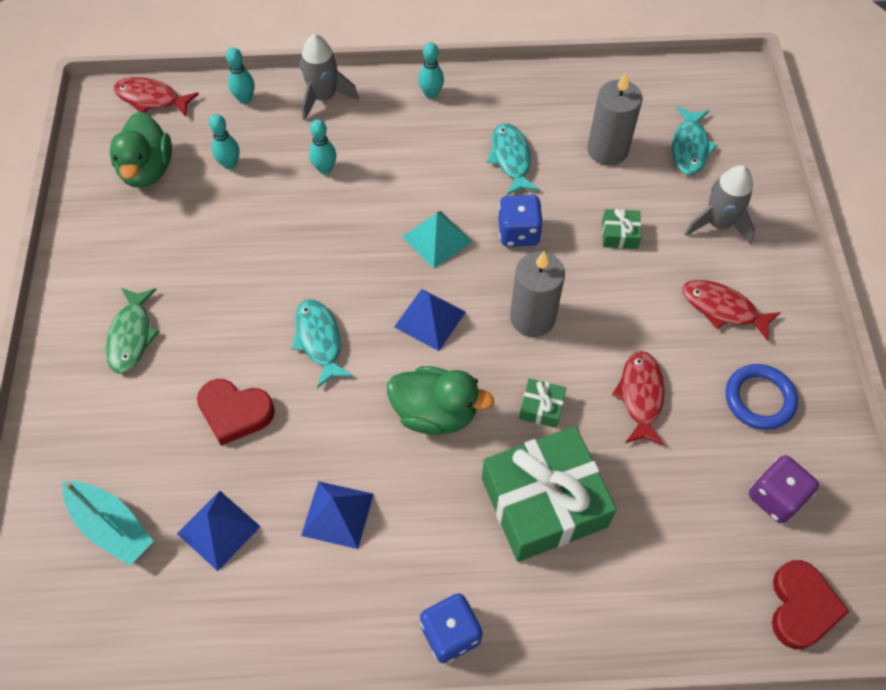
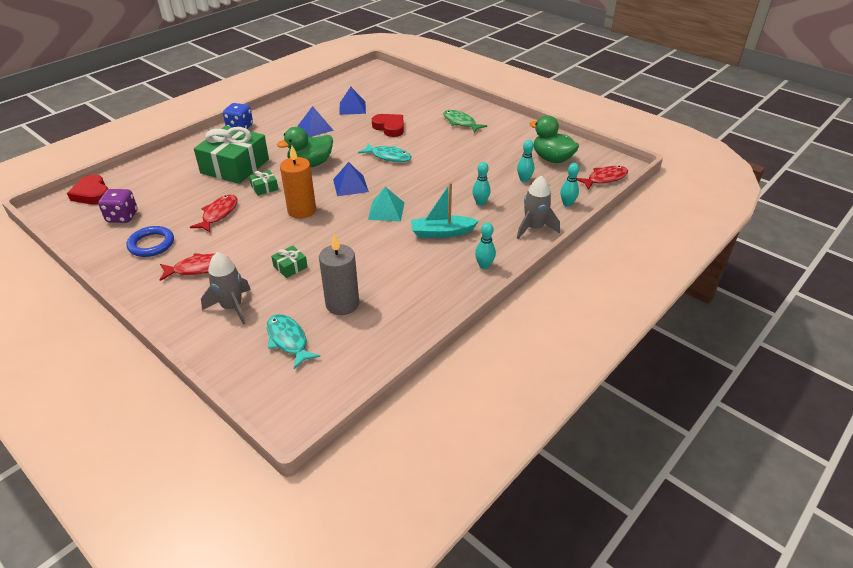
camera: 135 degrees right, 20 degrees down
turquoise boat [63,481,154,566] -> turquoise boat moved to [411,182,479,238]
red heart [197,379,275,446] -> red heart turned 75 degrees clockwise [372,114,404,137]
turquoise fish [487,123,540,195] -> none
blue dice [499,195,543,247] -> none
grey candle [510,251,565,337] -> orange candle [280,146,316,219]
red fish [612,351,665,445] -> red fish turned 120 degrees counterclockwise [190,195,237,232]

